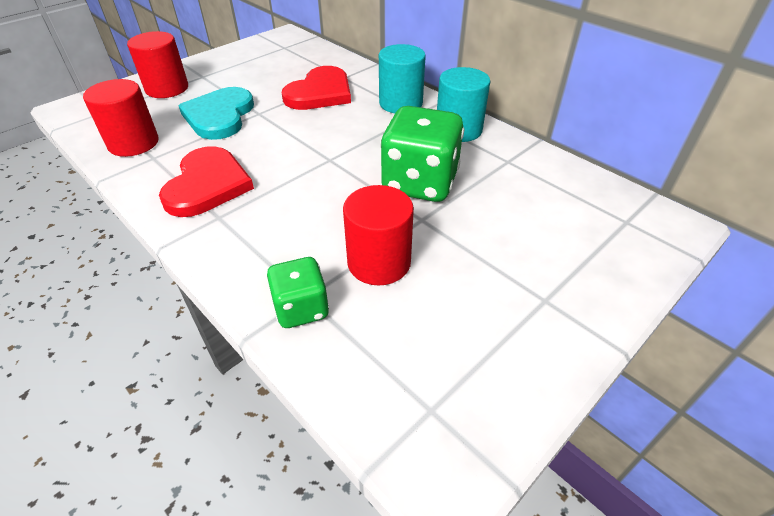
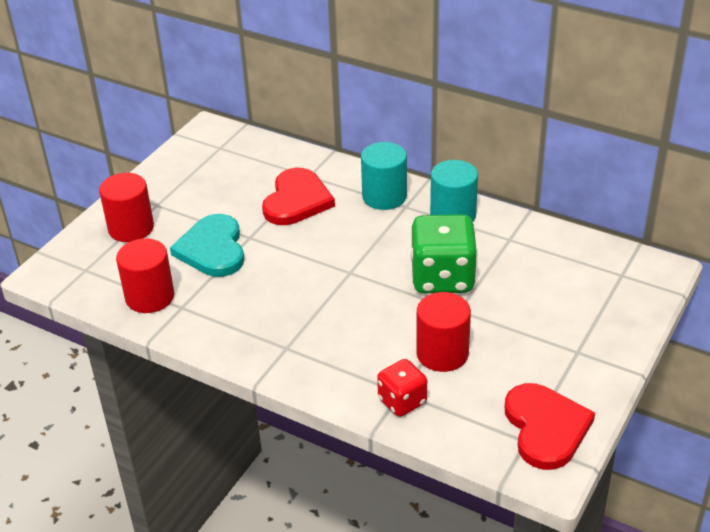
camera: 15 degrees left, 5 degrees down
red heart [159,146,254,217] -> red heart moved to [505,383,595,470]
green dice [266,257,329,328] -> red dice [377,359,427,417]

